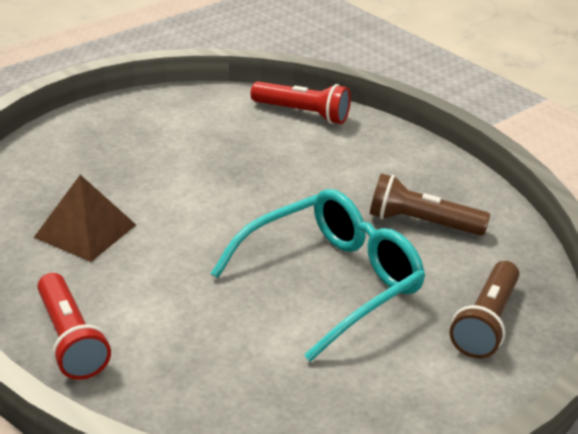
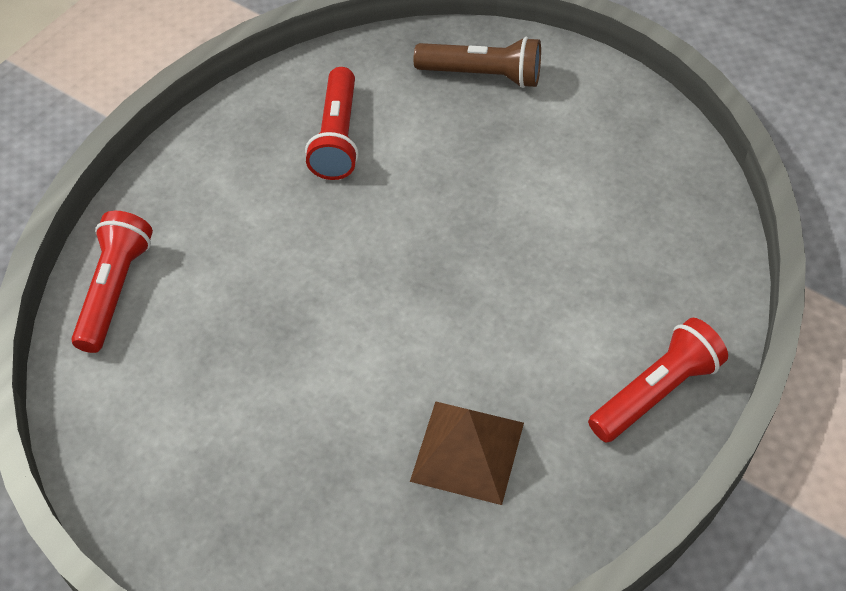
camera: 100 degrees left, 20 degrees up
turquoise glasses [211,189,425,362] -> none
brown flashlight [370,173,490,236] -> red flashlight [305,67,359,180]

